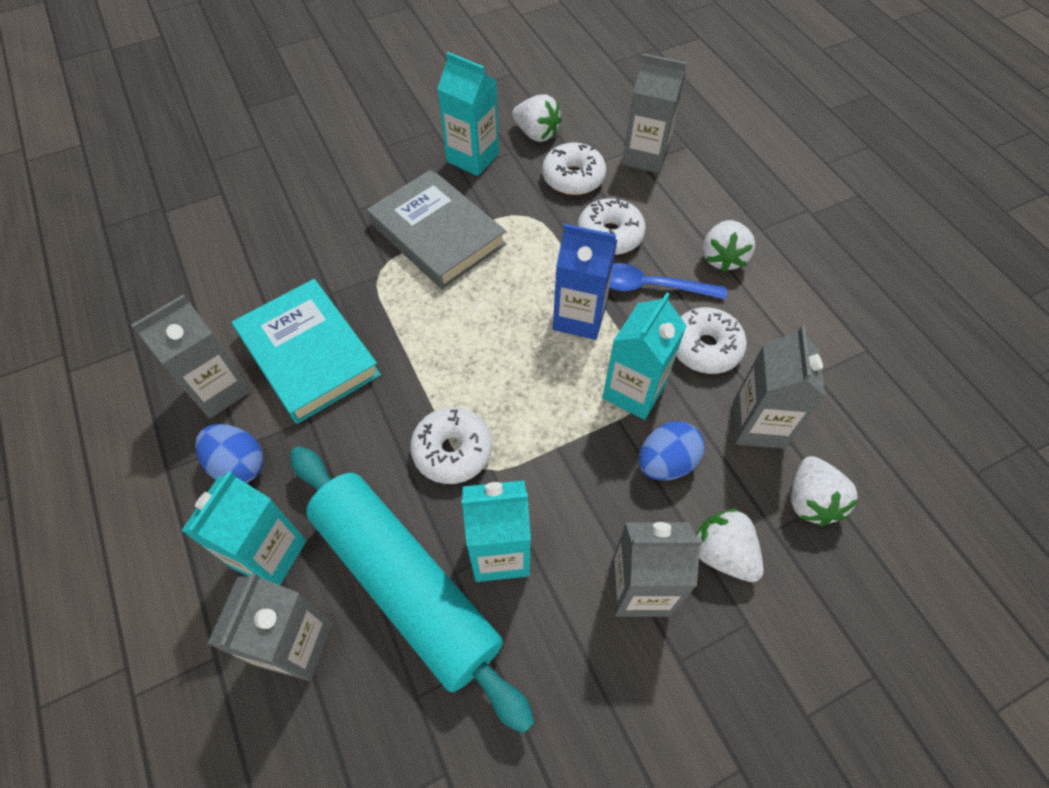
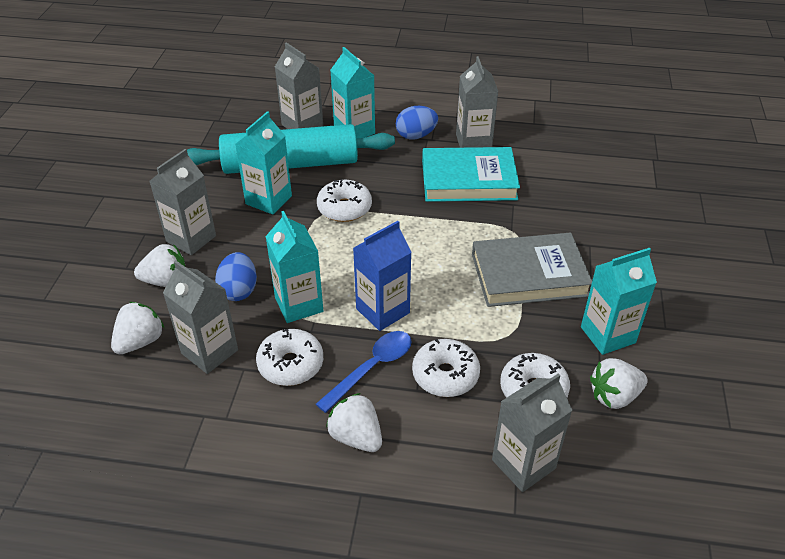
camera: 125 degrees right, 15 degrees down
white strawberry [791,456,858,526] -> white strawberry turned 90 degrees clockwise [111,302,164,354]

